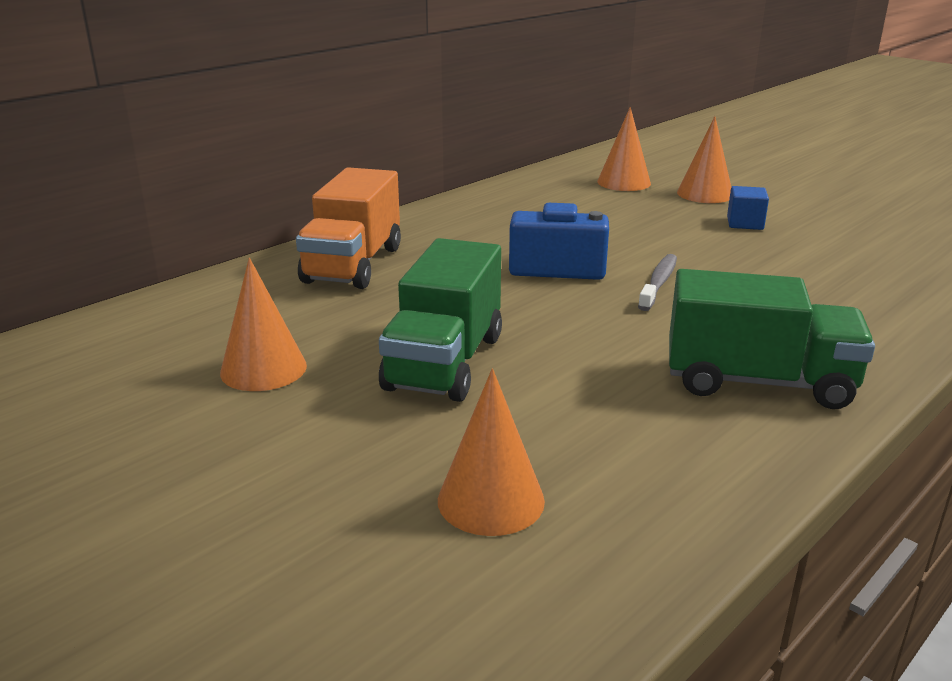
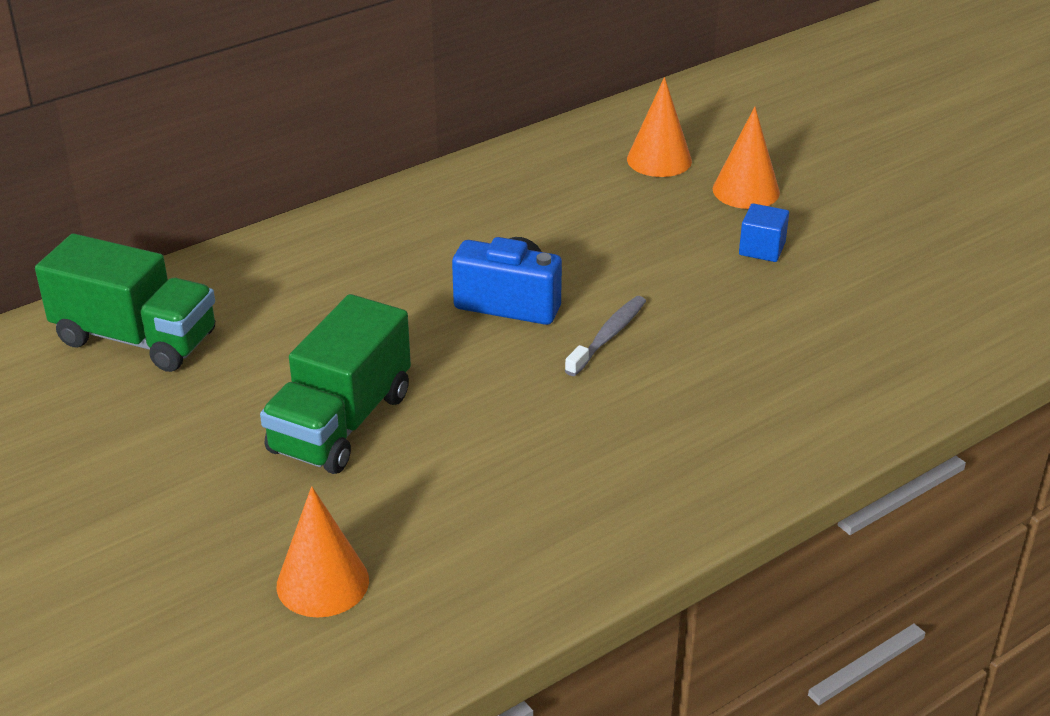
camera: 10 degrees right, 10 degrees up
orange cone [220,258,307,391] -> none
orange truck [296,167,401,289] -> none
green truck [669,269,875,409] -> green truck moved to [35,233,215,372]

